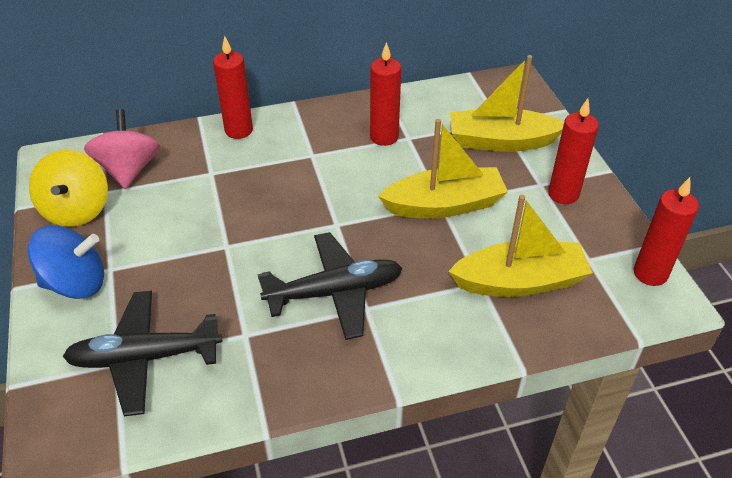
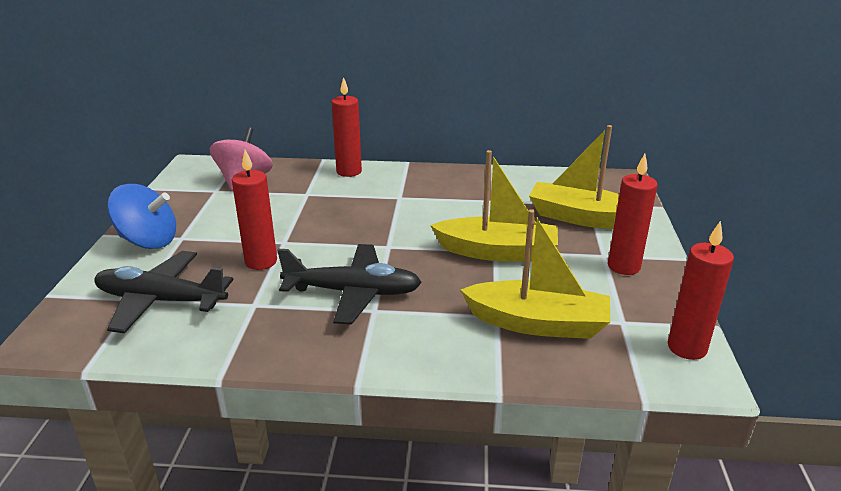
camera: 20 degrees right, 15 degrees down
yellow spinning top [29,150,108,227] -> none
red candle [370,42,401,146] -> red candle moved to [232,150,277,270]

